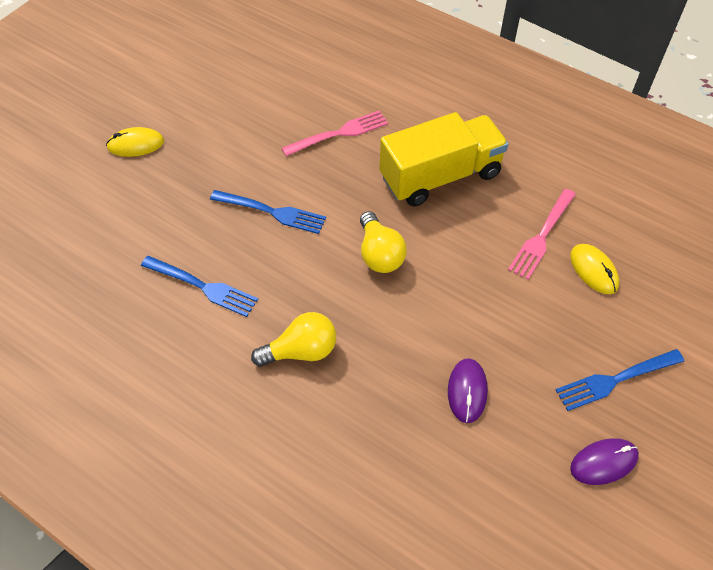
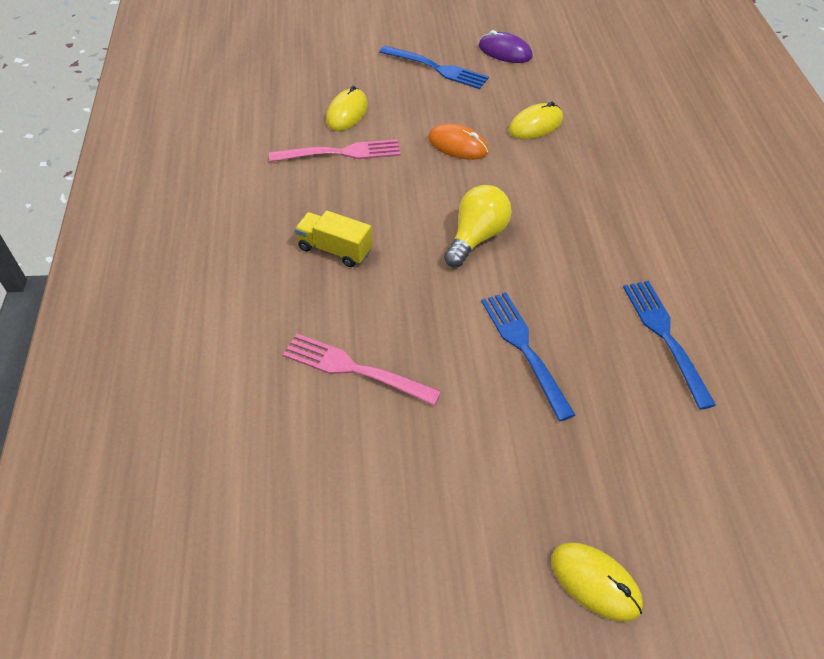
camera: 130 degrees left, 5 degrees down
yellow light bulb [251,312,336,367] -> none
yellow truck [379,112,508,207] -> yellow truck [295,211,372,267], size x0.49
purple mouse [448,358,488,423] -> yellow mouse [509,102,563,139]
none -> orange mouse [428,123,489,160]

